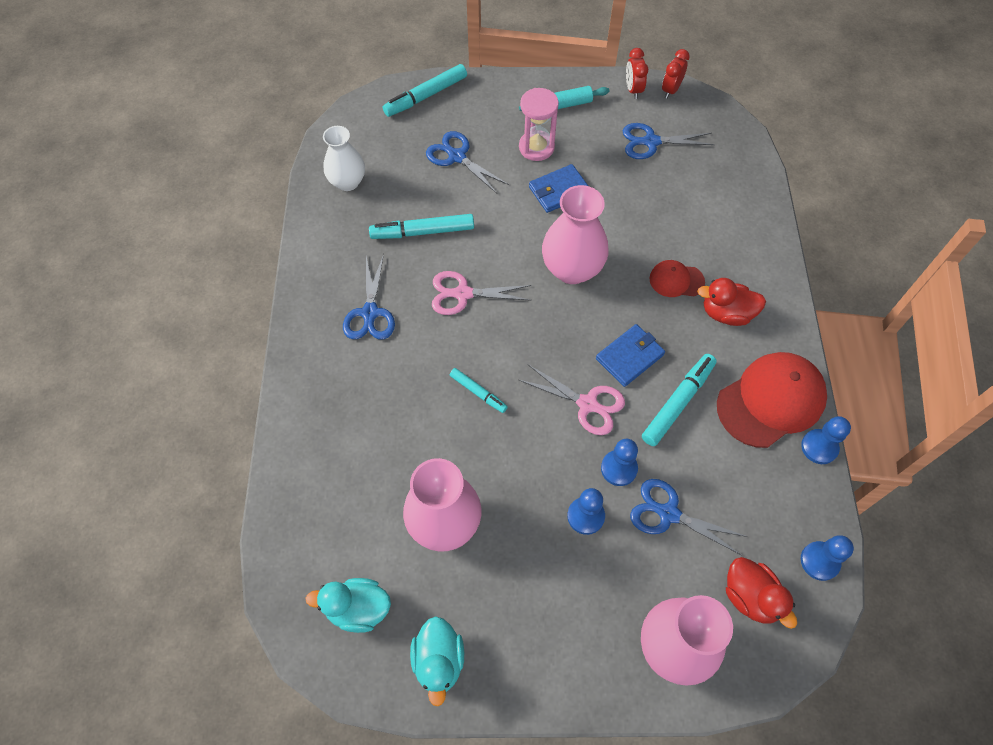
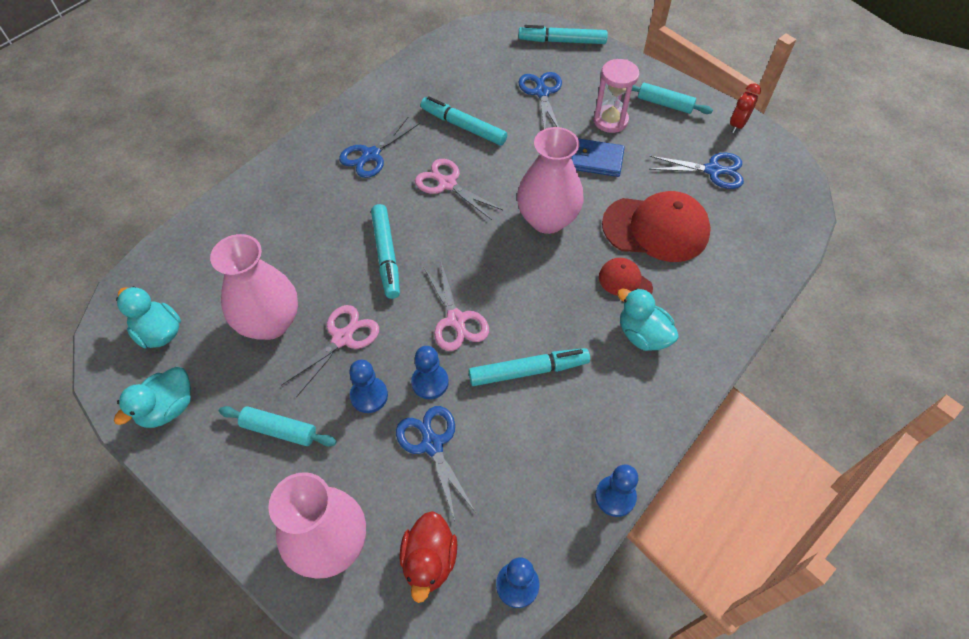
camera: 40 degrees right, 5 degrees down
white vase [323,126,365,191] -> none
turquoise marker [450,368,508,413] -> turquoise marker [371,204,400,299], size x1.69
blue wallet [596,324,665,387] -> none
blue scissors [623,123,715,159] -> blue scissors turned 150 degrees clockwise [649,153,744,189]
red clock [662,49,690,99] -> none
red duck [697,278,766,326] -> turquoise duck [617,288,679,351]
red cap [717,352,827,448] -> red cap moved to [602,191,711,262]
none -> turquoise rolling pin [219,406,337,447]
none -> pink scissors [281,305,379,397]

